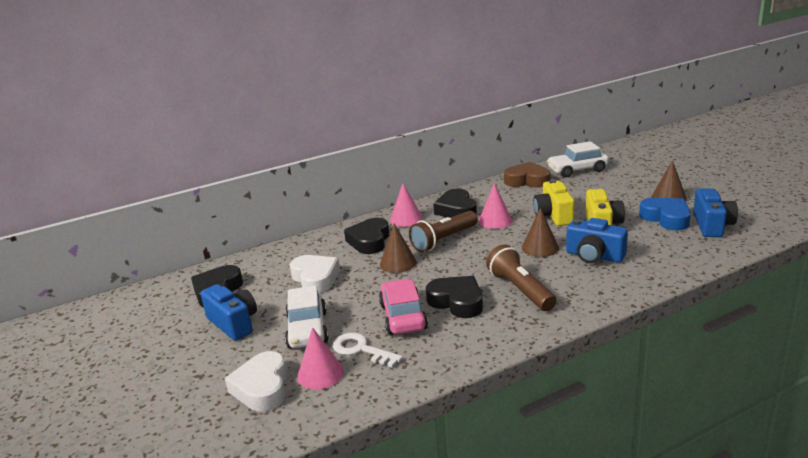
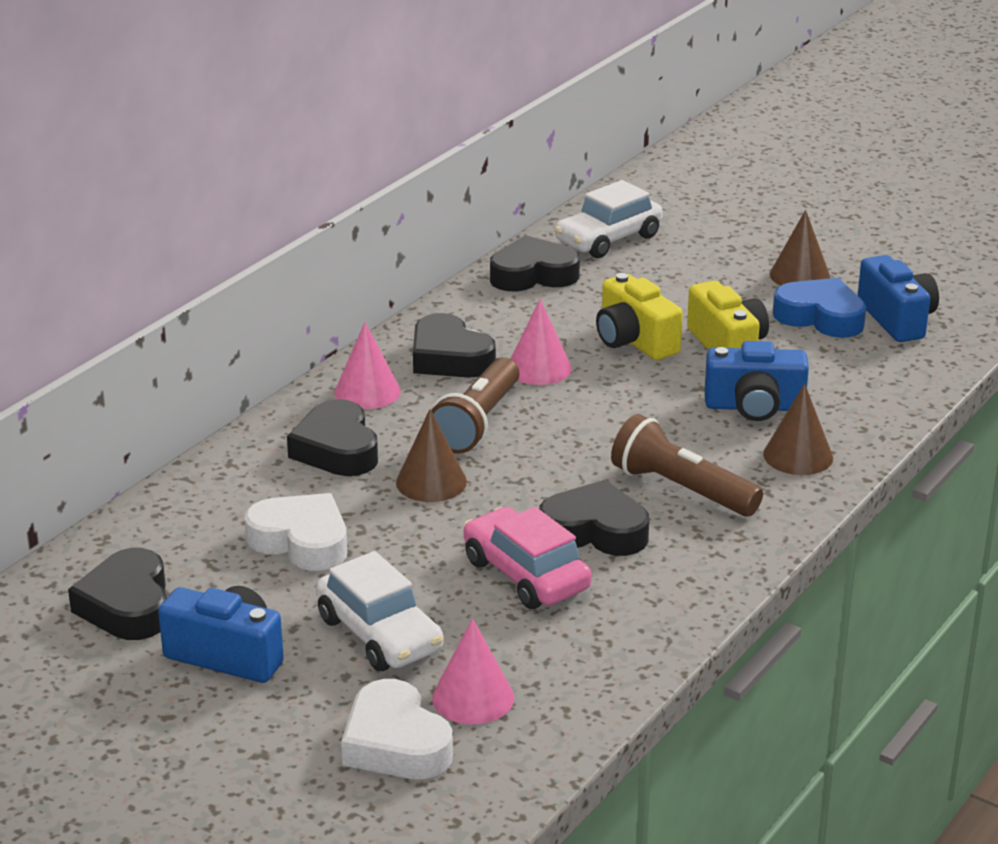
camera: 30 degrees left, 5 degrees up
white key [333,333,403,367] -> none
brown heart [504,162,551,188] -> black heart [490,235,580,291]
brown cone [522,208,559,257] -> brown cone moved to [763,384,833,475]

